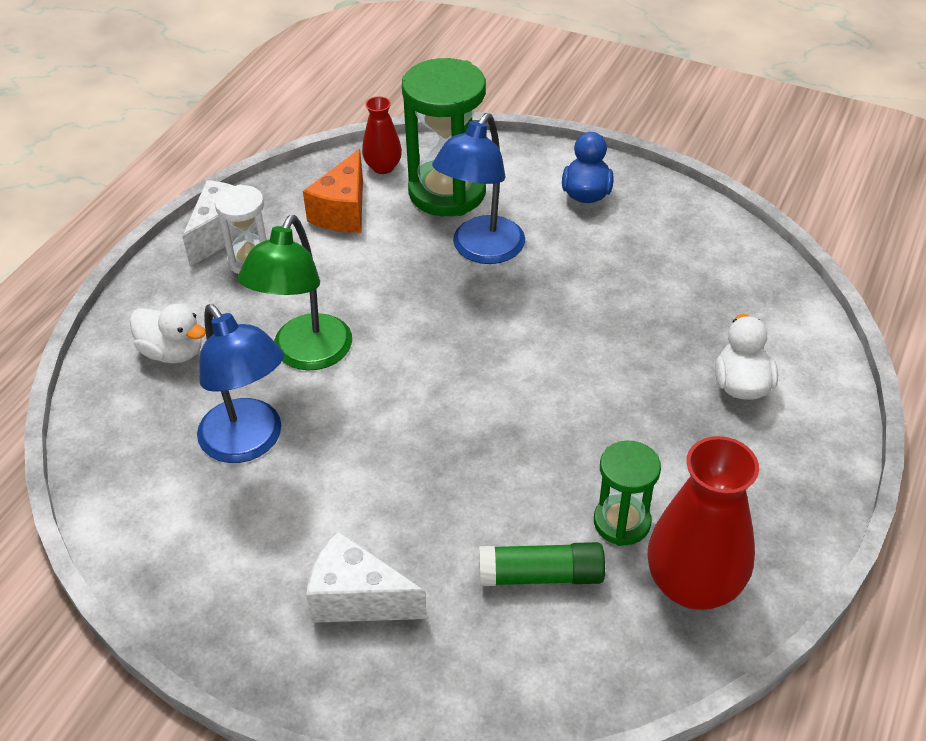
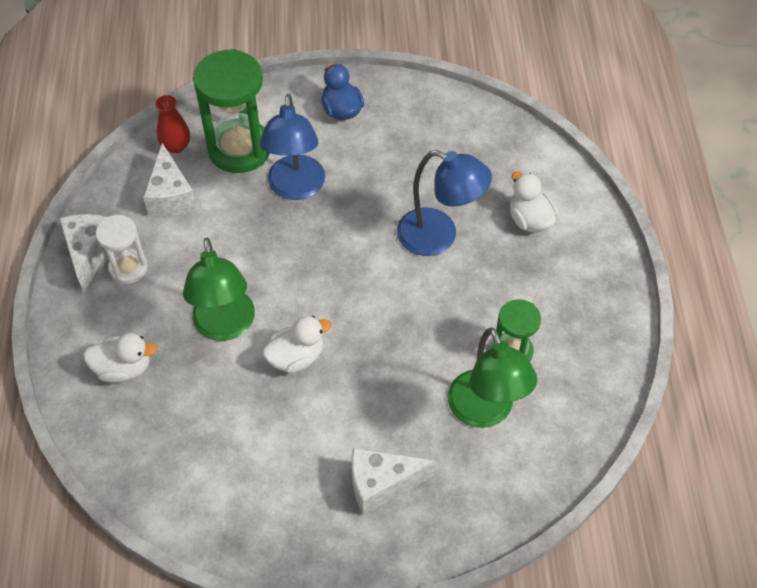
camera: 30 degrees left, 10 degrees up
blue lamp [197,304,284,463] -> blue lamp moved to [397,150,492,256]
orange cheese [303,149,363,233] -> white cheese [143,143,197,218]
green glue stick [479,542,605,586] -> green lamp [448,328,537,428]
red vase [648,436,759,610] -> none
none -> white duck [262,316,332,373]

